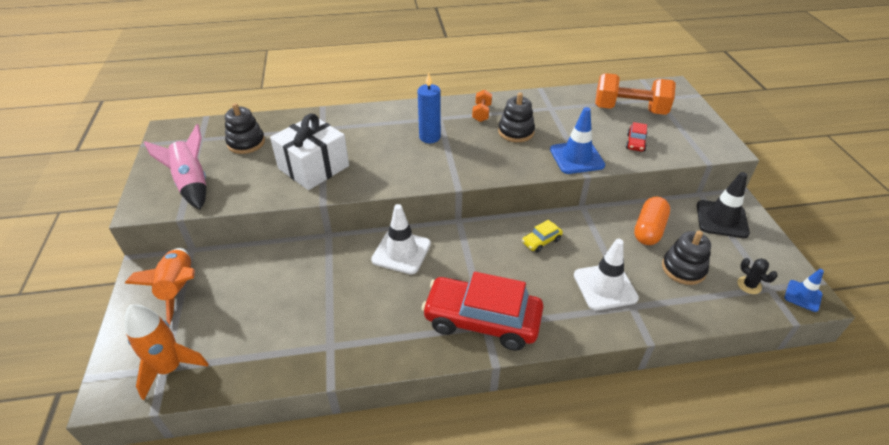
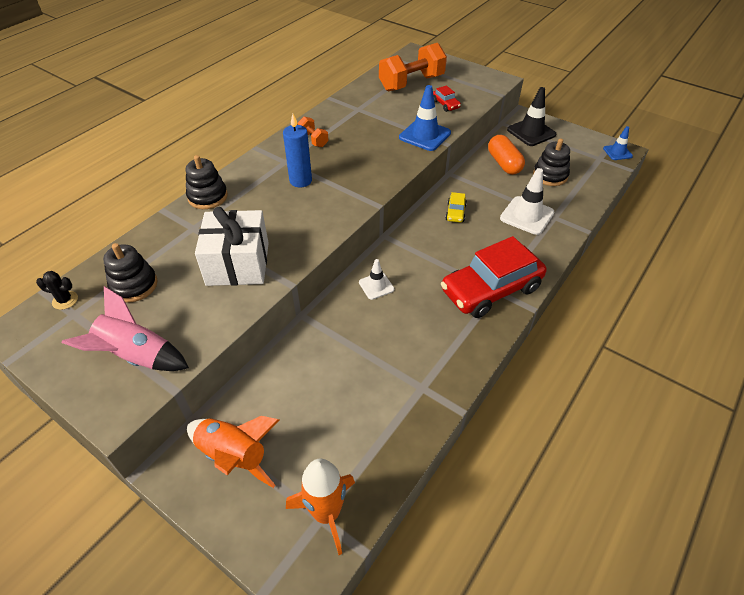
camera: 45 degrees left, 5 degrees up
white traffic cone [371,204,431,274] -> white traffic cone [359,259,394,300], size x0.59
black stacking toy [498,92,535,142] -> black stacking toy moved to [186,155,228,209]
black cactus [737,258,778,294] -> black cactus moved to [36,271,78,310]

